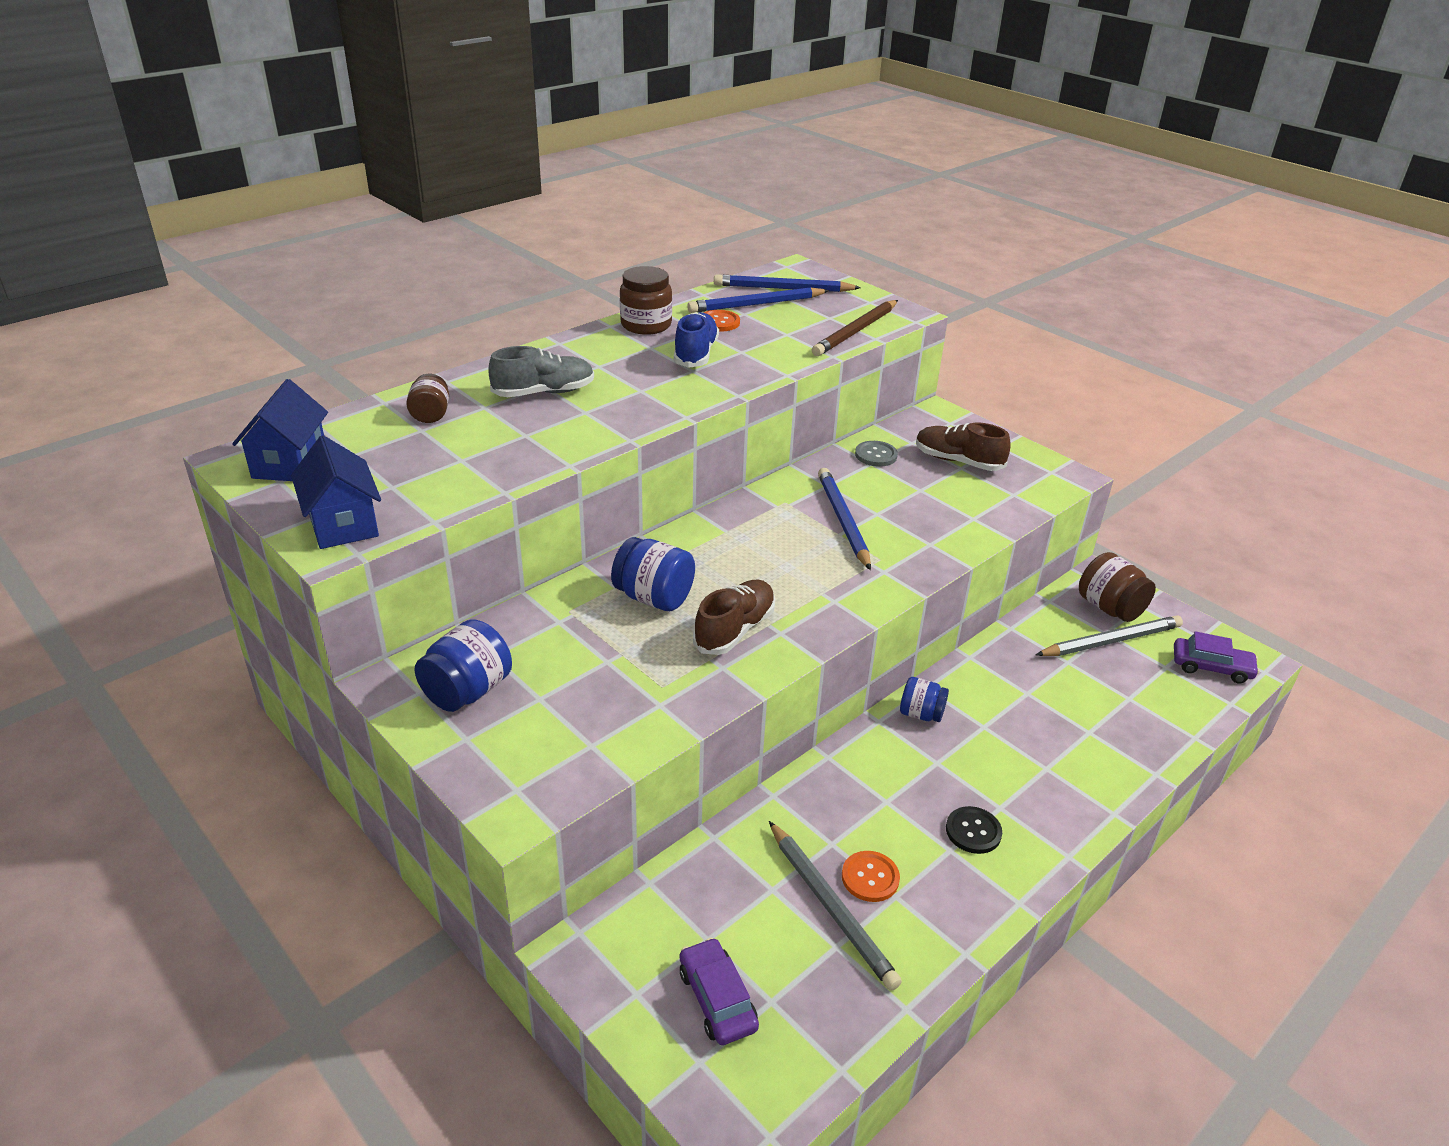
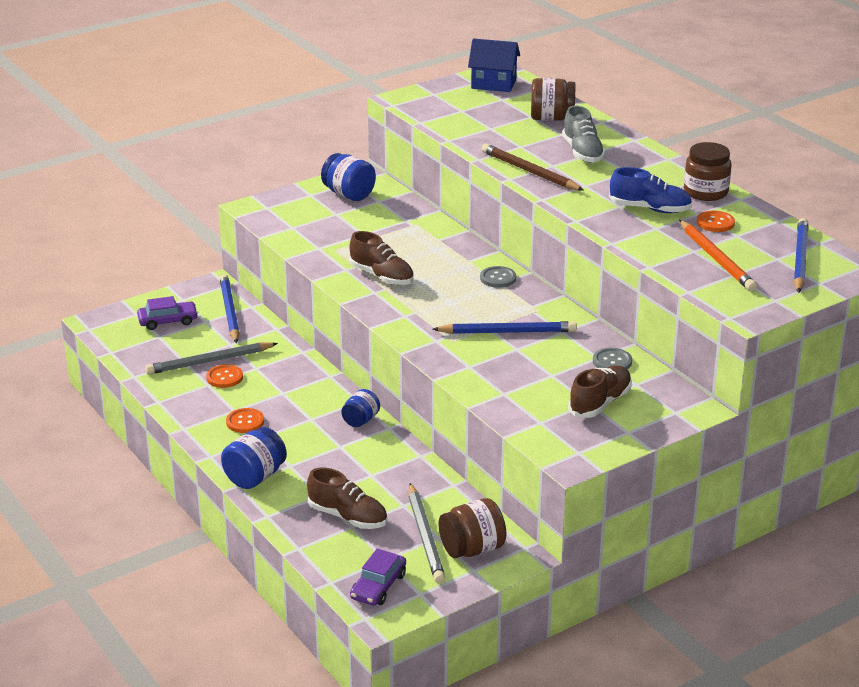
camera: 100 degrees right, 5 degrees down
blue house [291,435,381,549] -> none
brown jar [406,374,449,423] -> brown jar [531,78,575,121], size x1.55
blue jar [611,537,695,611] -> blue jar moved to [221,427,287,489]
blue pencil [687,287,830,313] -> blue pencil moved to [220,274,239,343]
brown pencil [812,300,898,356] -> brown pencil moved to [481,144,584,191]
black button [946,806,1002,854] -> orange button [226,408,264,433]
none -> brown shoe [307,468,387,529]
none -> grey button [480,266,516,288]
none -> orange pencil [679,220,757,291]

